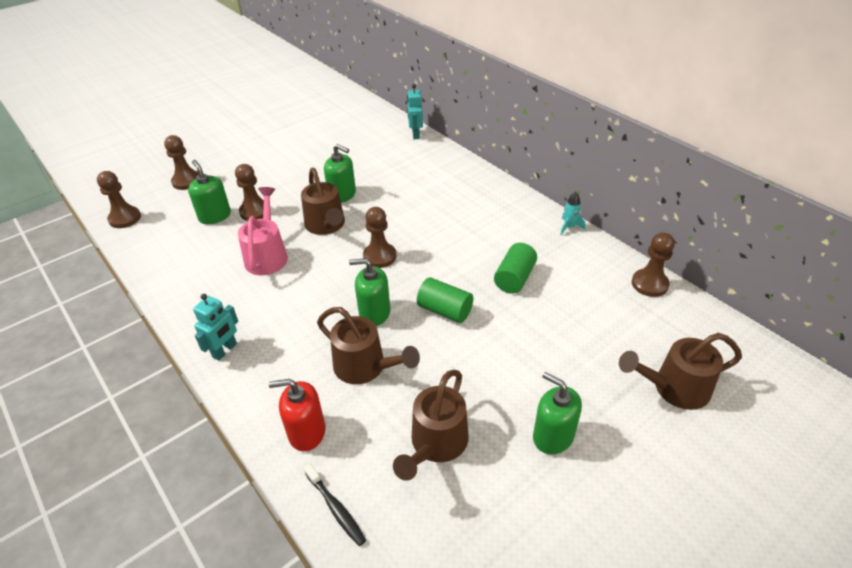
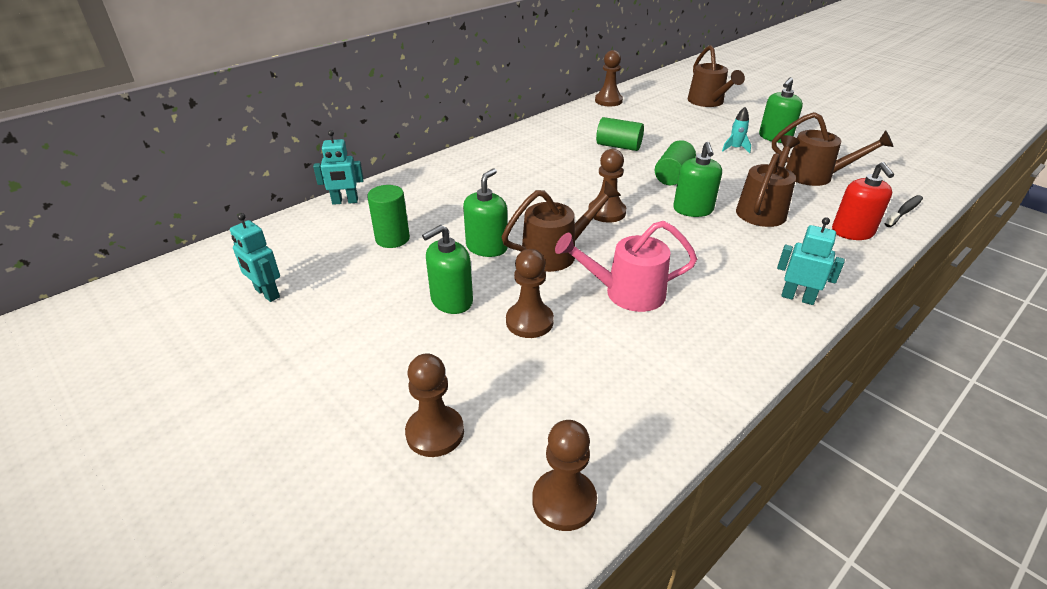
camera: 95 degrees left, 5 degrees down
green soap dispenser [188,160,231,224] -> green soap dispenser moved to [422,225,473,314]
turquoise rocket [560,192,585,235] -> turquoise rocket moved to [722,107,751,153]
none -> turquoise robot [230,213,280,302]
none -> green cylinder [367,185,410,248]

